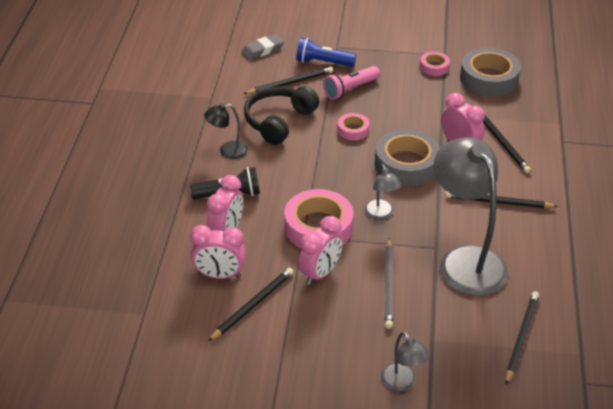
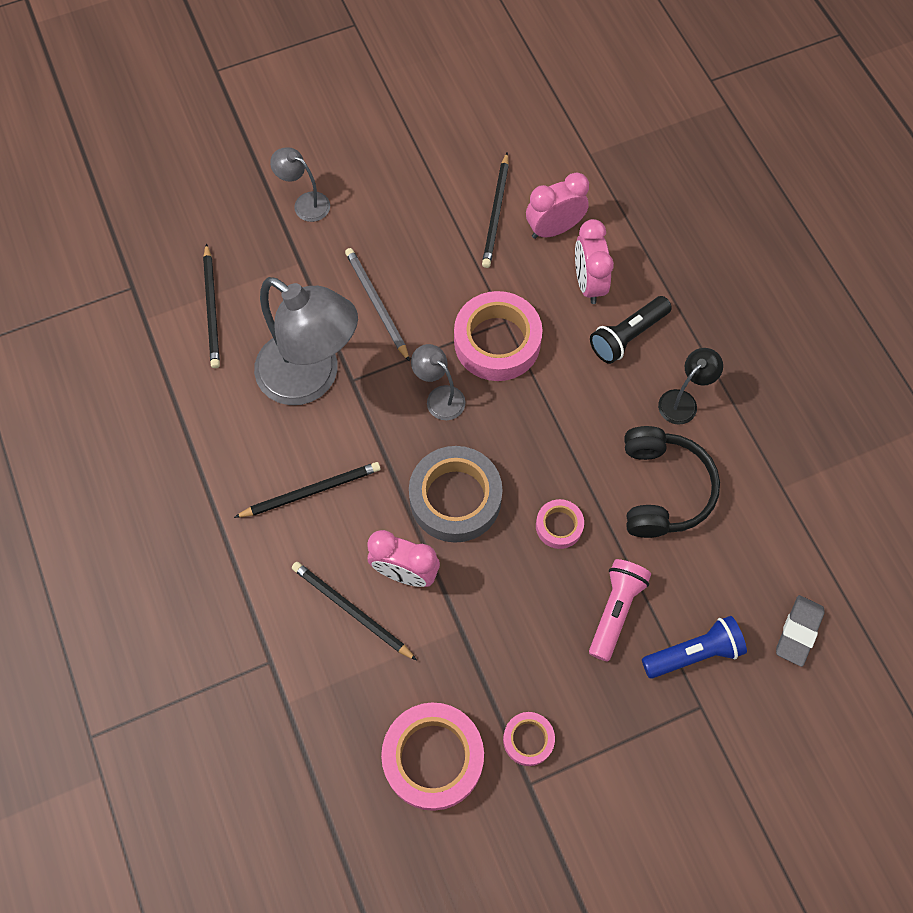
camera: 150 degrees right, 25 degrees up
black pencil [244,67,333,94] -> none
pink clock [298,216,343,285] -> none
grey tape [460,48,521,96] -> pink tape [381,702,484,811]

